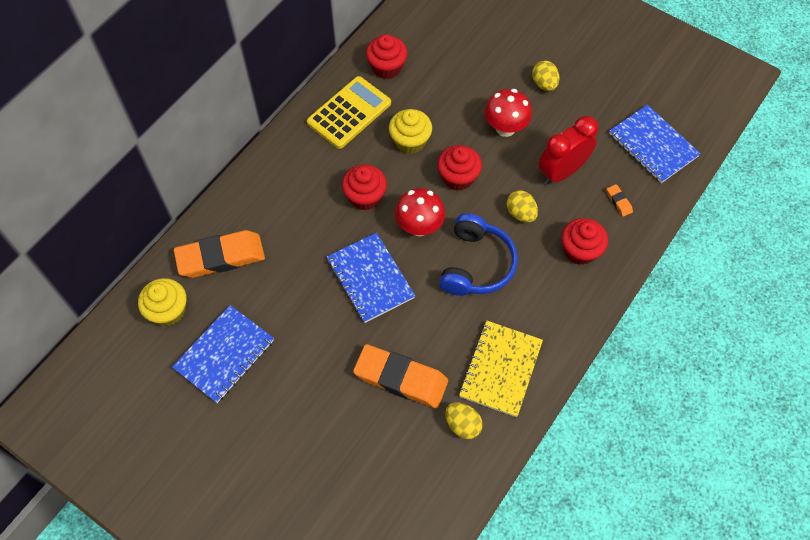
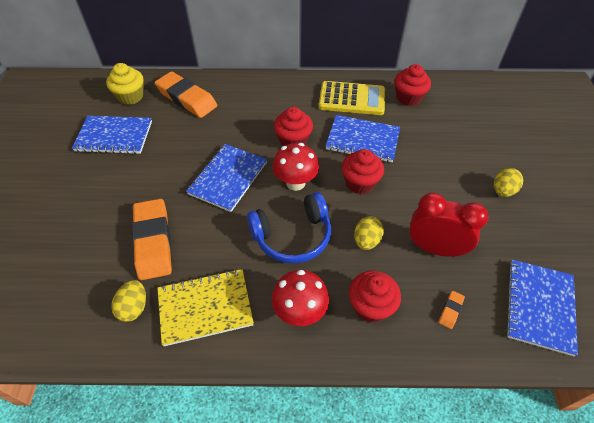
camera: 55 degrees right, 10 degrees down
yellow cupcake [389,109,432,154] -> blue notebook [325,115,400,162]
red mushroom [485,89,532,137] -> red mushroom moved to [272,270,329,326]

